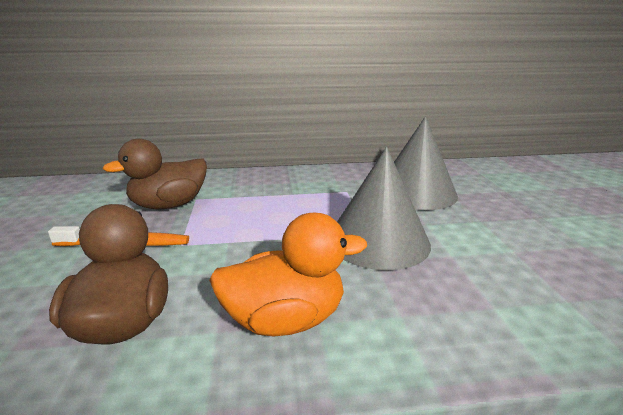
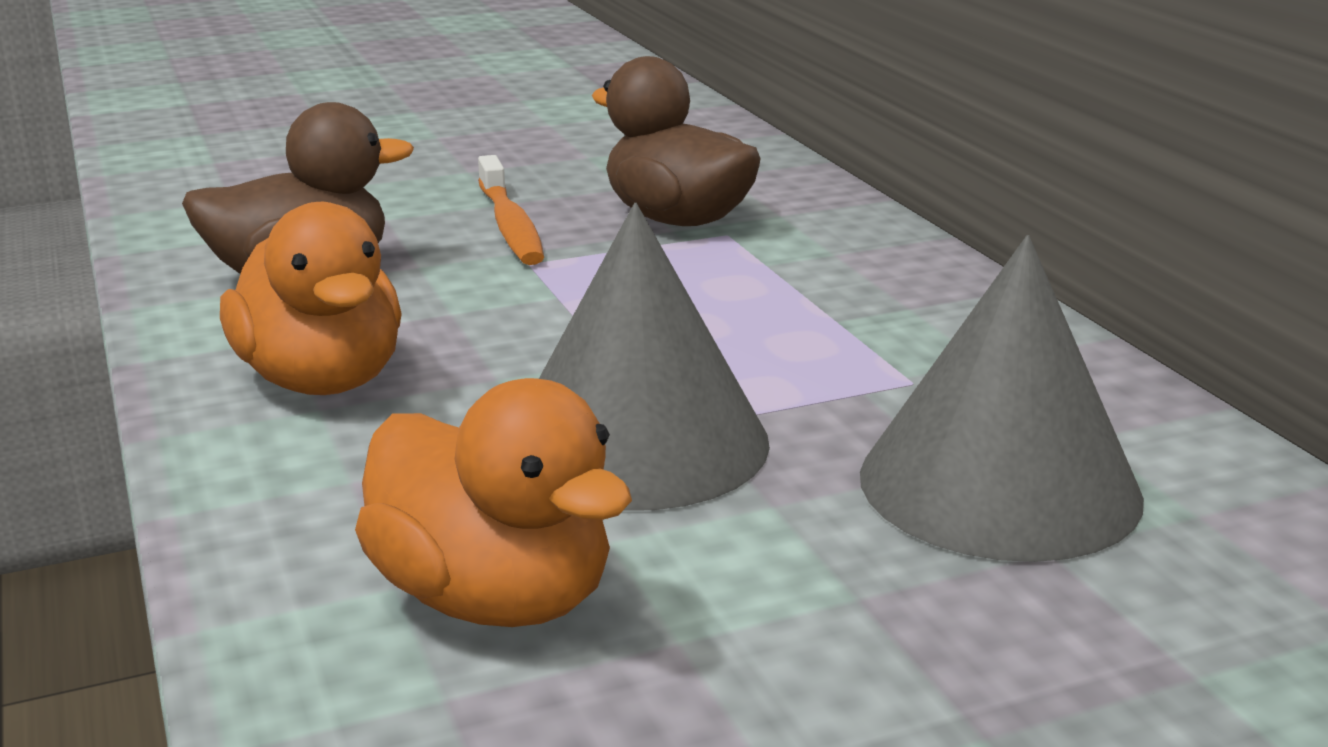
camera: 75 degrees right, 0 degrees up
none -> orange duck [355,378,632,627]

